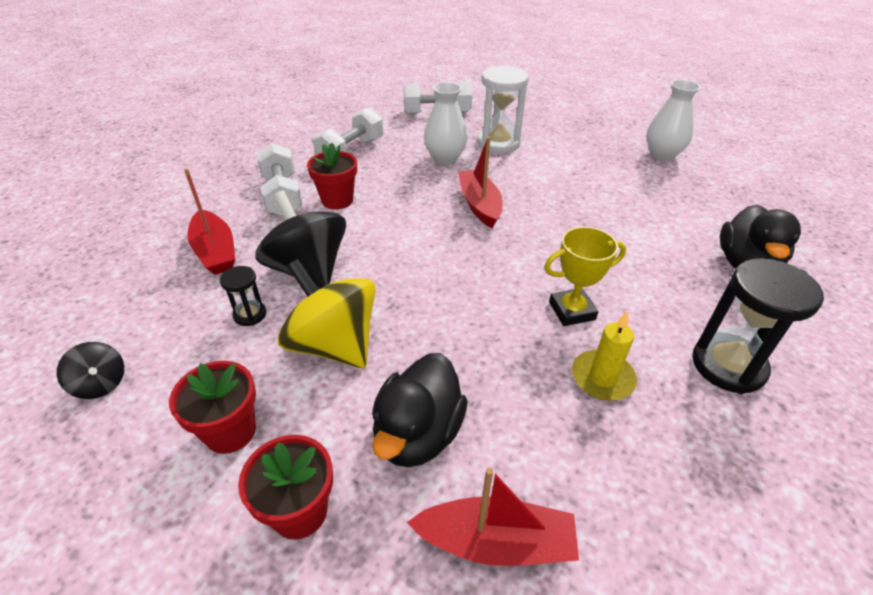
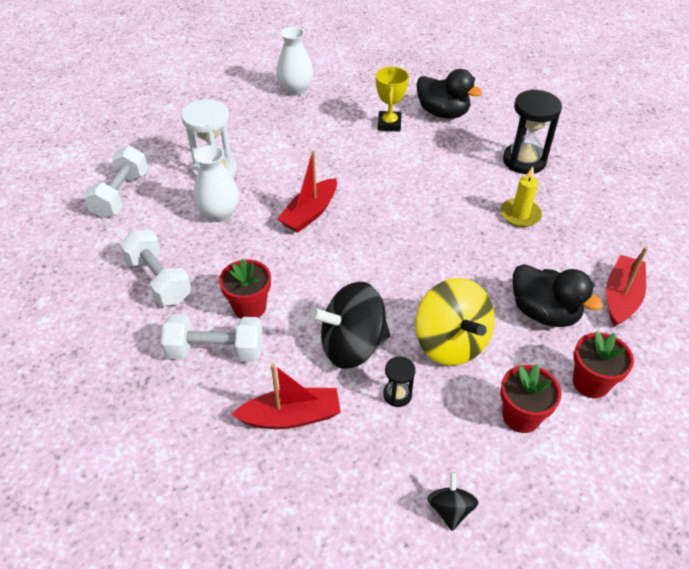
camera: 70 degrees left, 5 degrees up
black spinning top [57,342,124,399] -> black spinning top turned 60 degrees counterclockwise [427,472,479,531]
yellow spinning top [278,259,376,368] -> yellow spinning top turned 90 degrees counterclockwise [415,278,495,366]
red boat [458,137,503,228] -> red boat turned 60 degrees counterclockwise [277,151,337,233]
yellow trophy [544,227,626,326] -> yellow trophy moved to [376,67,409,132]

